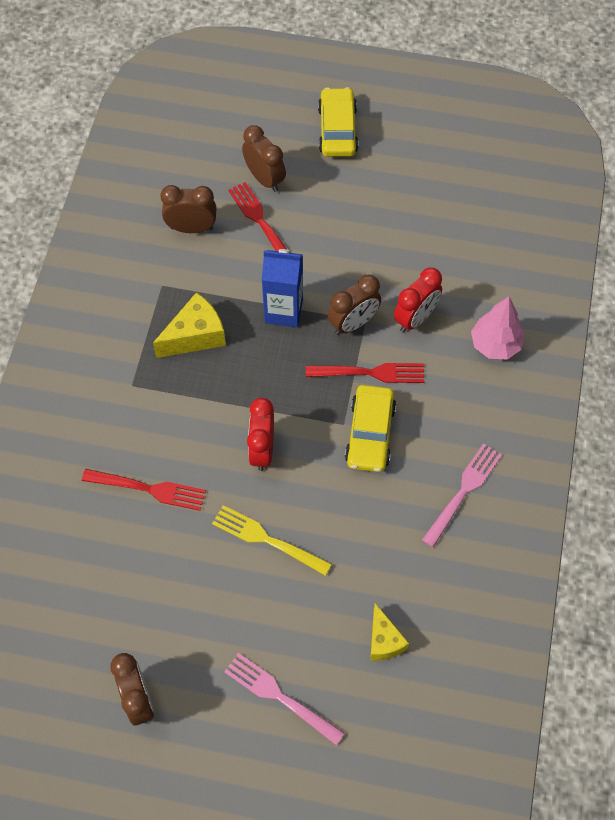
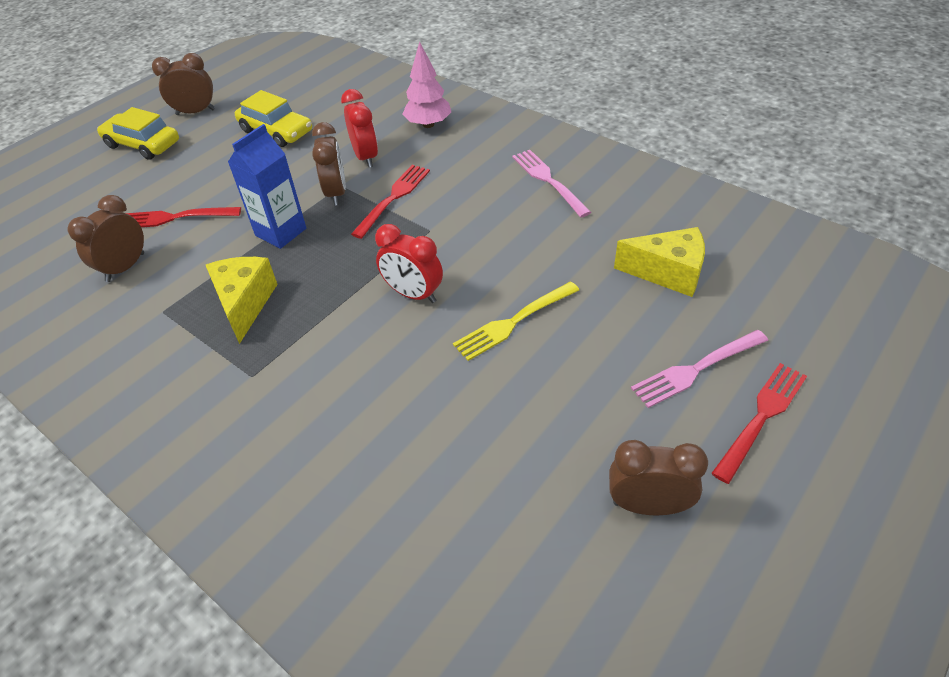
camera: 60 degrees left, 15 degrees down
red fork [82,469,206,511] -> red fork moved to [711,363,807,484]
brown clock [242,125,286,192] -> brown clock moved to [152,53,215,115]
yellow car [345,385,396,472] -> yellow car moved to [235,90,312,147]
yellow cheese [370,603,409,660] -> yellow cheese [614,227,705,297], size x1.50

